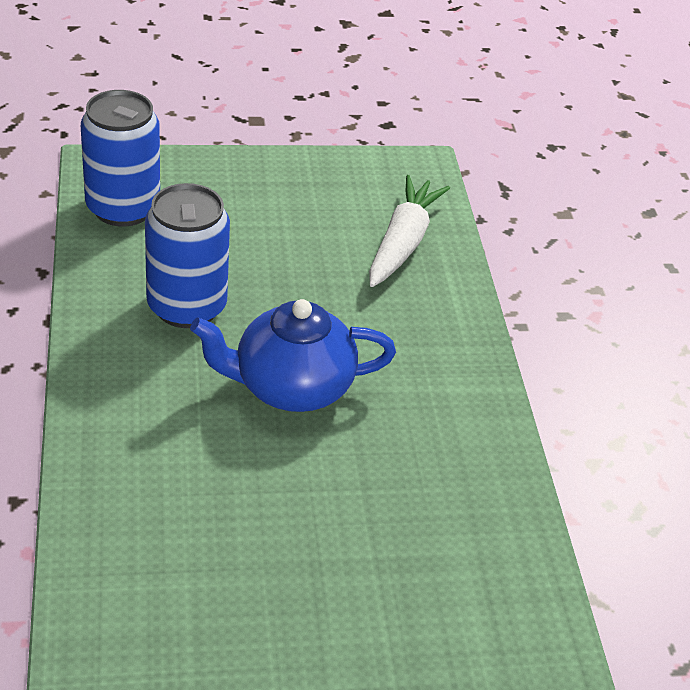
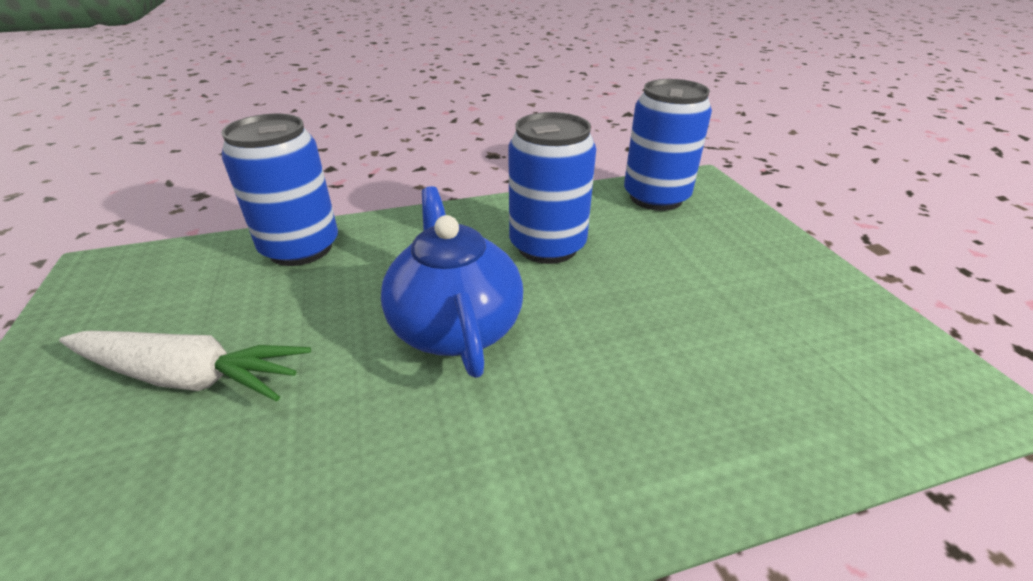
camera: 85 degrees right, 5 degrees down
white carrot [369,175,450,287] -> white carrot moved to [59,331,311,401]
none -> blue can [221,114,338,266]

